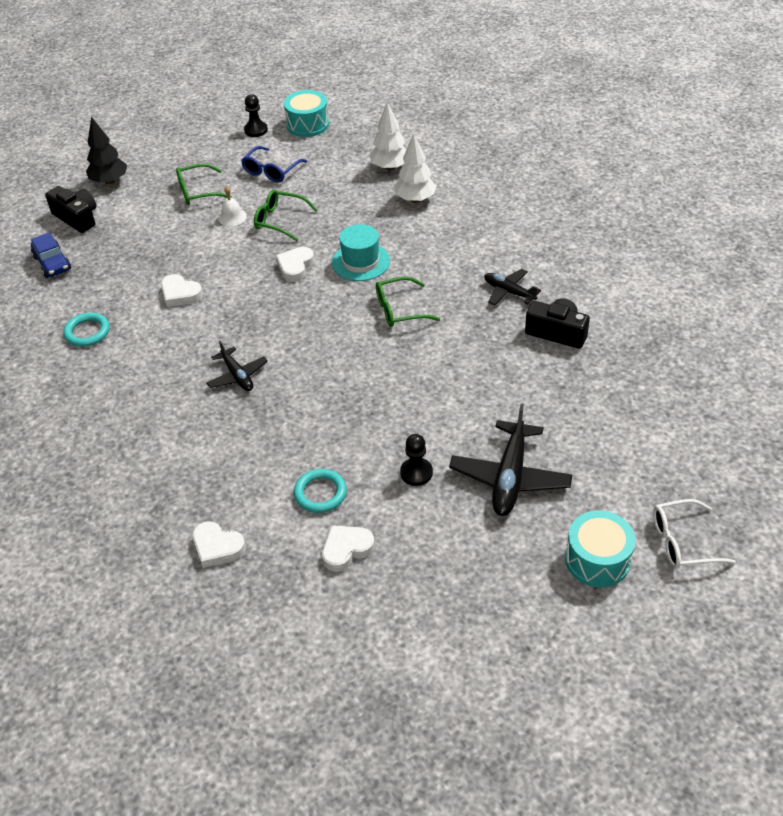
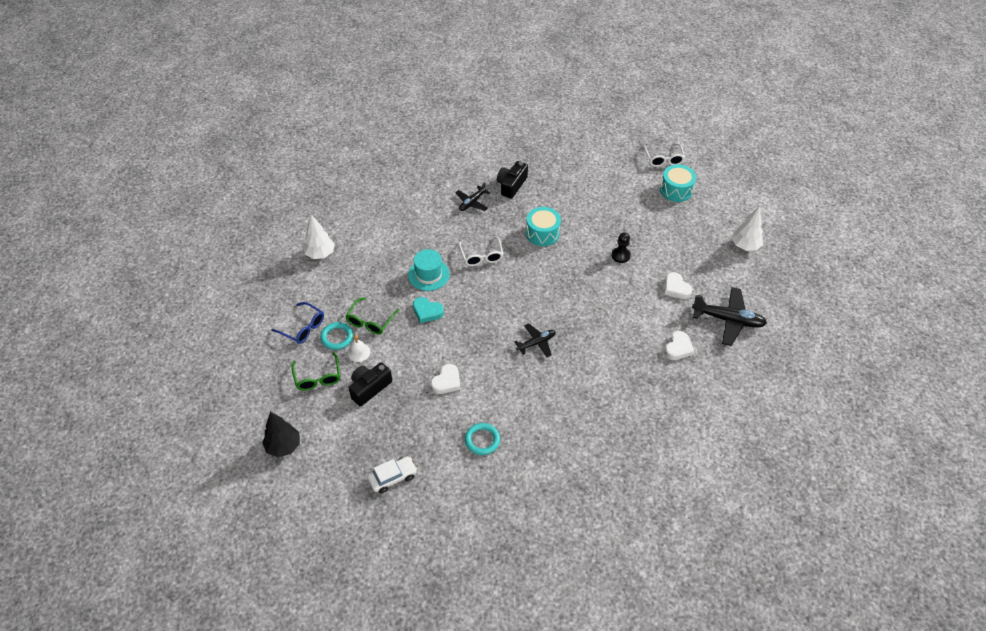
camera: 90 degrees left, 5 degrees up
blue car [31,232,71,278] -> white car [367,456,417,493]
black camera [45,186,96,233] -> black camera moved to [349,362,392,406]
black pawn [244,94,268,137] -> none
white heart [276,247,314,282] -> turquoise heart [413,297,444,323]
turquoise drum [284,90,329,137] -> turquoise drum moved to [526,207,561,246]
turquoise ring [294,469,347,513] -> turquoise ring moved to [320,322,353,350]
green glasses [376,277,440,327] -> white glasses [459,236,503,266]
white tree [394,133,437,203] -> white tree moved to [732,207,763,251]
black plane [449,404,572,516] -> black plane moved to [692,287,767,346]

